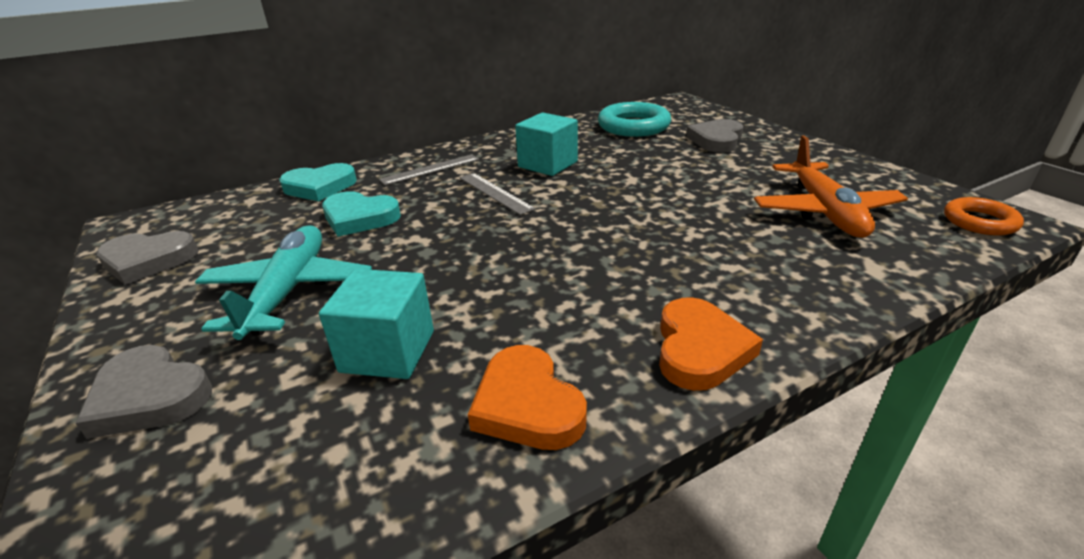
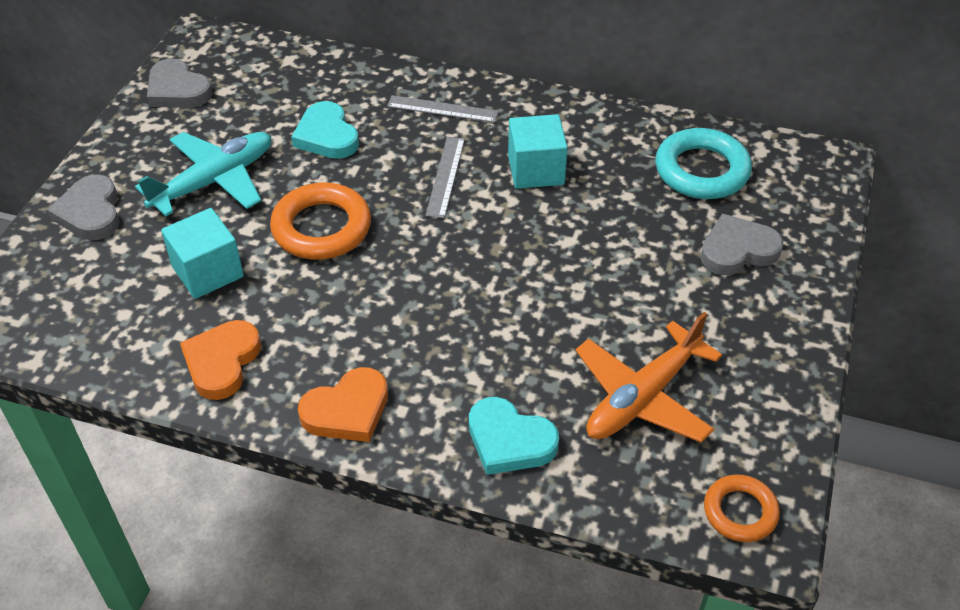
camera: 45 degrees right, 15 degrees up
turquoise heart [279,163,357,201] -> turquoise heart moved to [469,397,559,475]
none -> orange ring [270,182,371,260]

